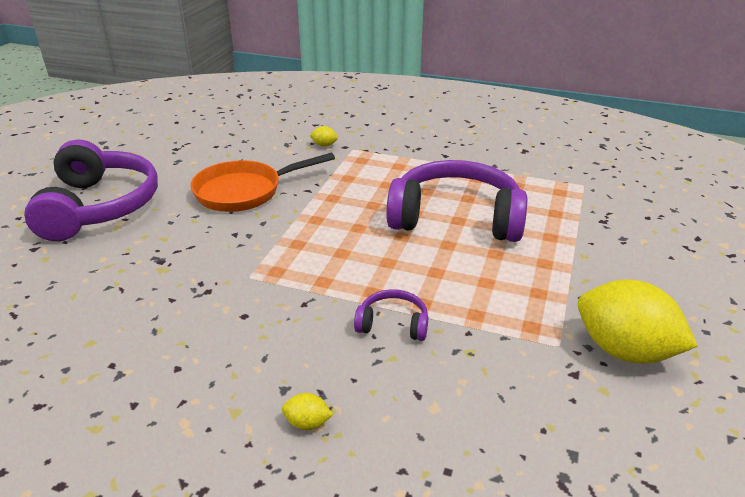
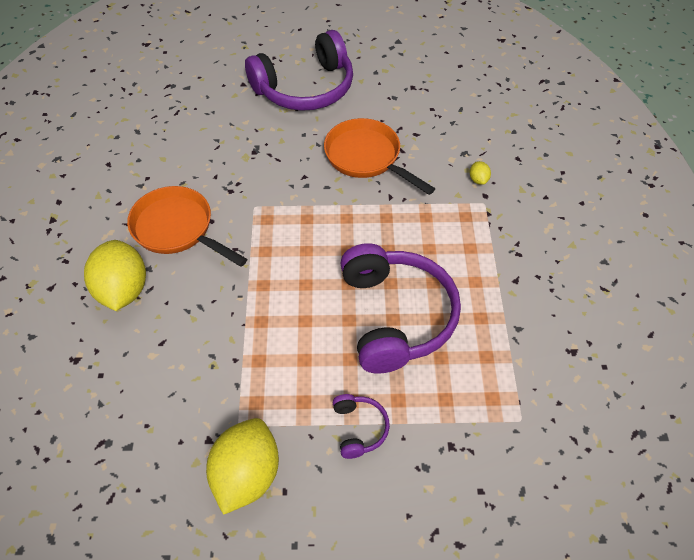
camera: 70 degrees right, 20 degrees up
yellow lemon [282,393,333,430] -> yellow lemon [84,240,146,311], size x2.49
purple headphones [354,289,428,341] -> purple headphones moved to [333,394,390,459]
none -> orange pan [127,186,247,267]

